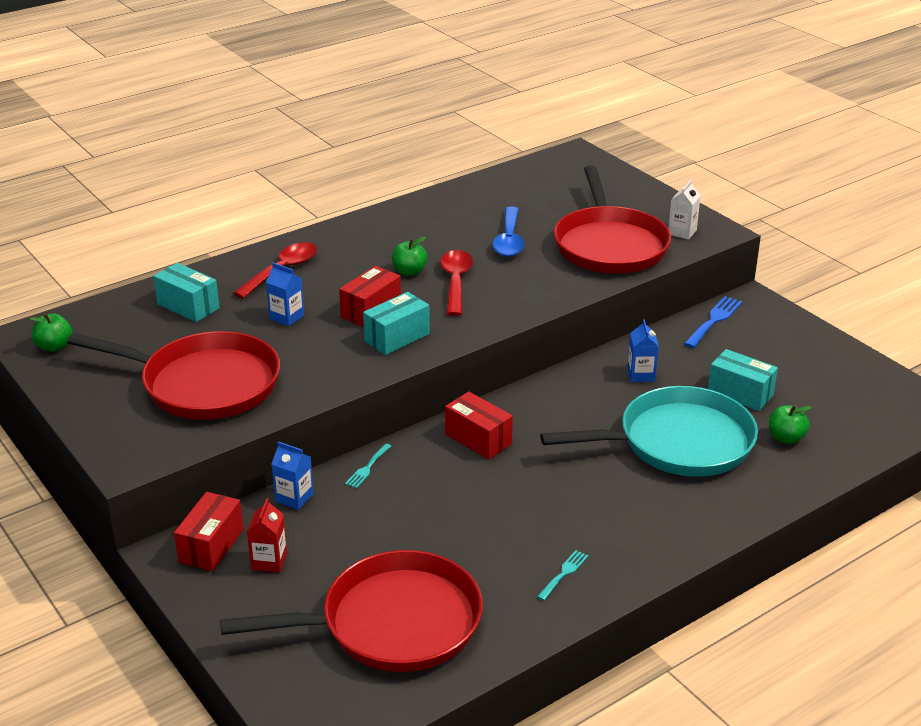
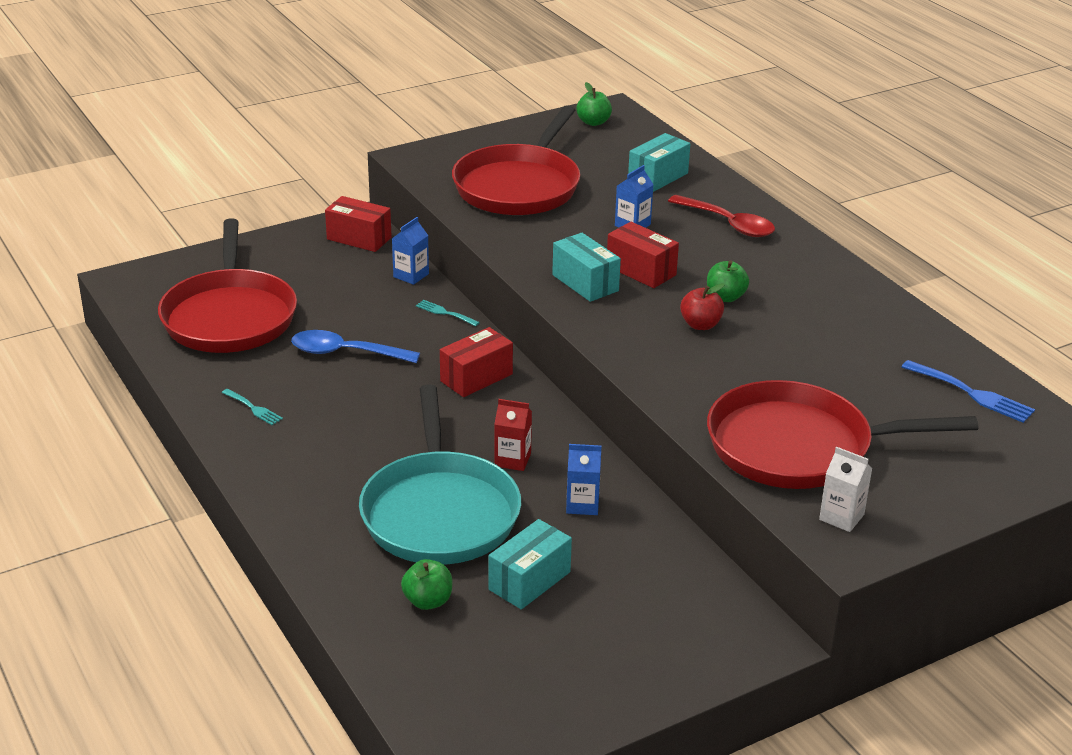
camera: 95 degrees right, 0 degrees up
red carton [247,498,287,572] -> red carton moved to [494,399,532,471]
red spoon [440,250,473,316] -> red apple [680,283,725,330]
blue spoon [492,207,525,257] -> blue spoon moved to [291,330,420,363]
blue fork [684,296,742,348] -> blue fork moved to [902,360,1035,423]

